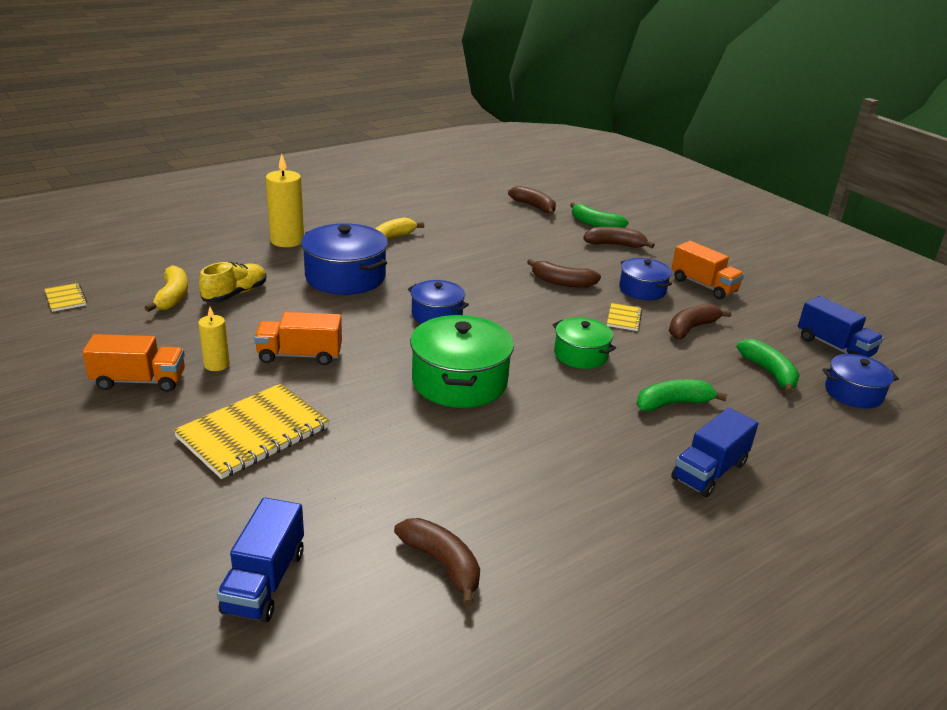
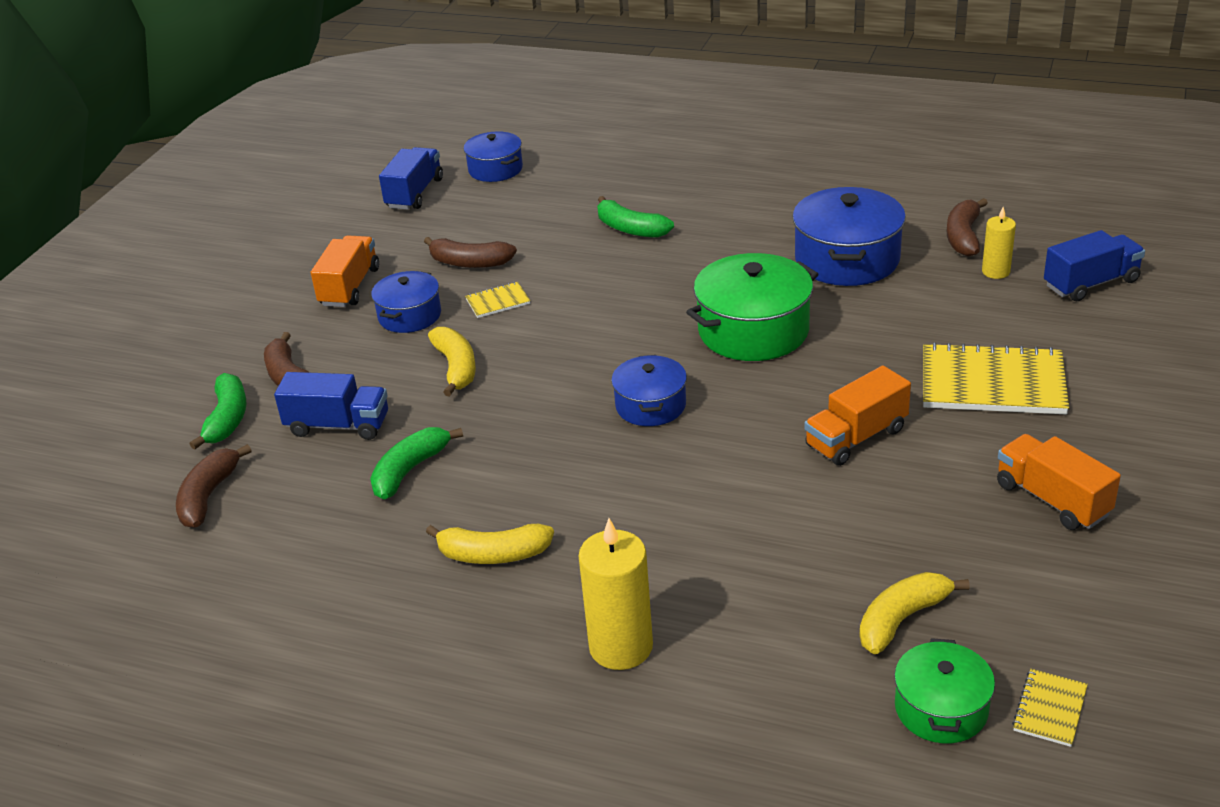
camera: 120 degrees left, 5 degrees up
yellow candle [198,307,230,371] -> yellow candle moved to [982,207,1016,279]
yellow shoe [199,262,266,303] -> none
orange truck [254,312,342,365] -> orange truck turned 90 degrees clockwise [804,366,911,466]
blue pot [301,223,388,295] -> blue pot moved to [792,187,906,286]
brown banana [527,259,601,288] -> yellow banana [428,327,476,397]
green pot [553,317,616,369] -> green pot moved to [894,638,995,743]
blue truck [671,408,758,497] -> blue truck moved to [274,372,388,440]
green banana [737,339,800,394] -> green banana moved to [370,427,463,499]

